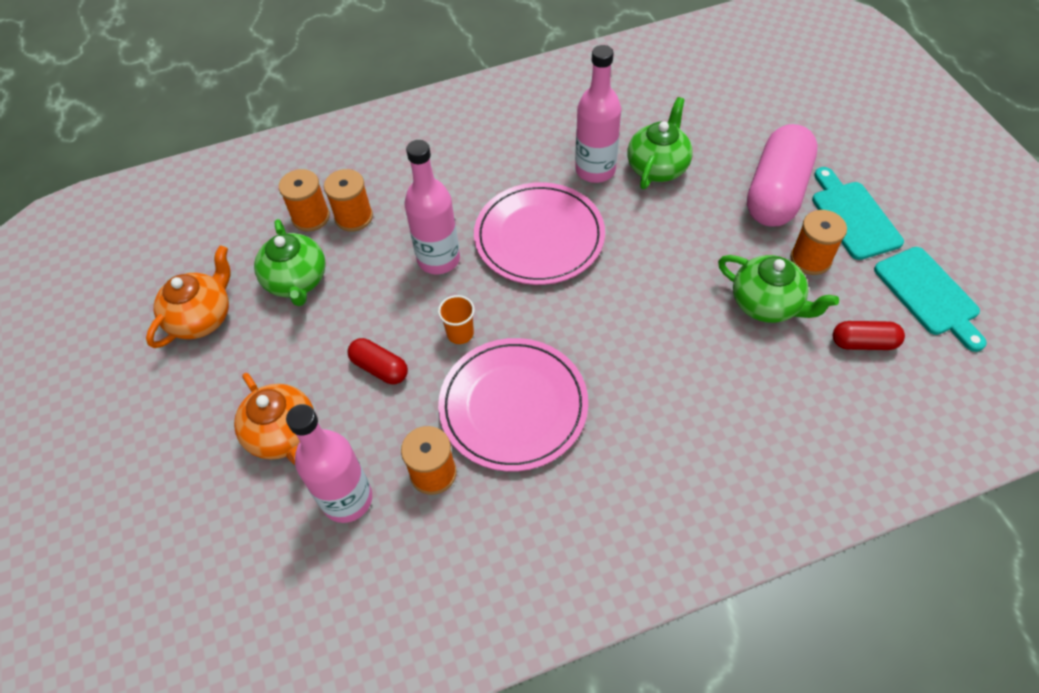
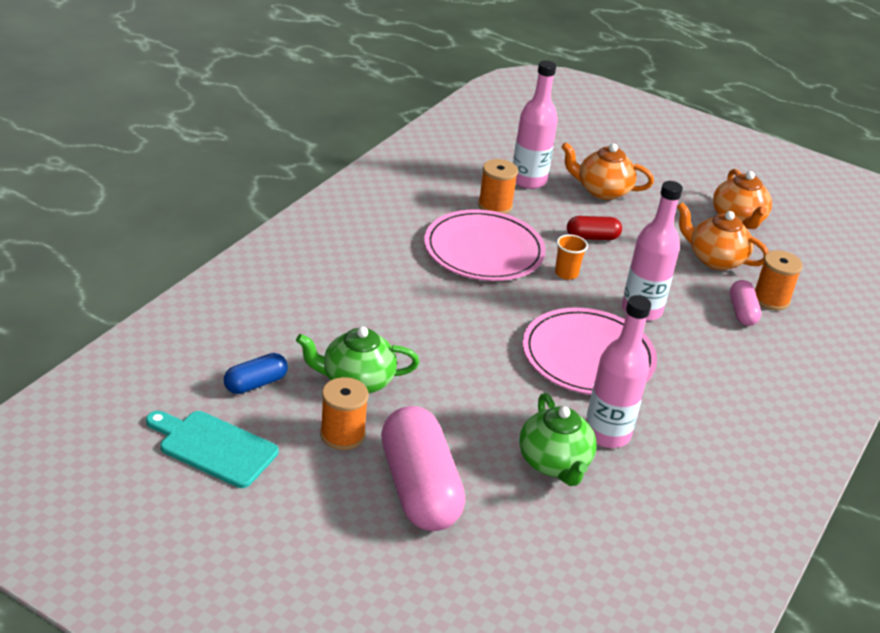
camera: 135 degrees right, 20 degrees down
green teapot [254,219,326,306] -> orange teapot [677,202,769,270]
orange spool [324,169,373,232] -> pink capsule [730,280,761,326]
turquoise cutting board [812,167,904,260] -> none
red capsule [833,321,905,350] -> blue capsule [224,353,288,394]

